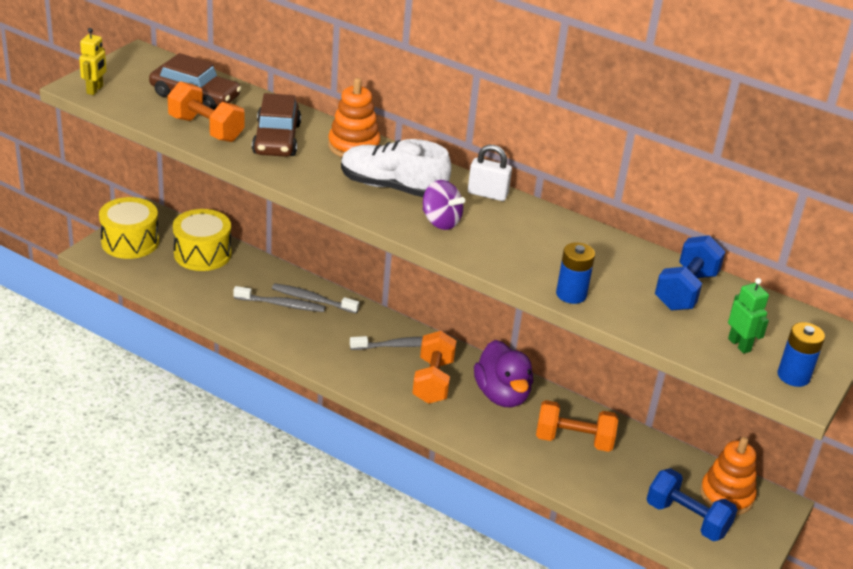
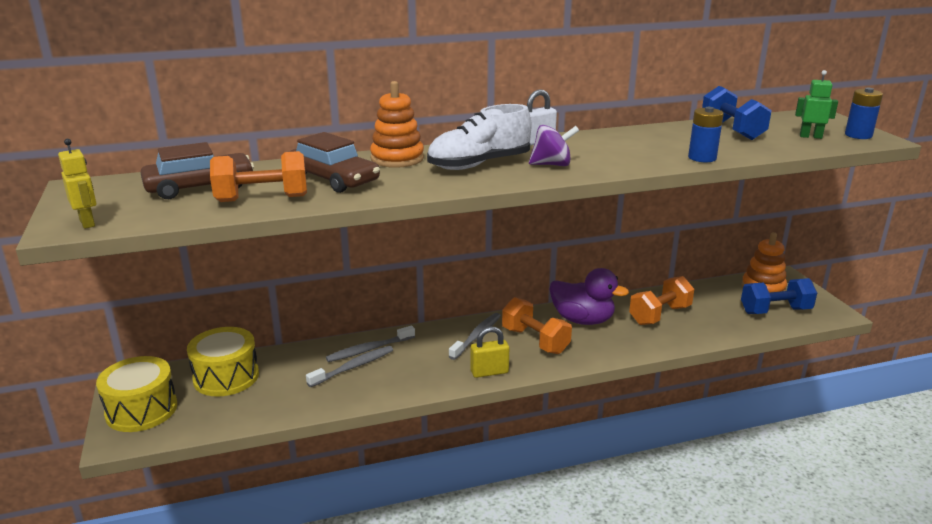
camera: 45 degrees left, 10 degrees down
none -> yellow padlock [471,327,509,378]

